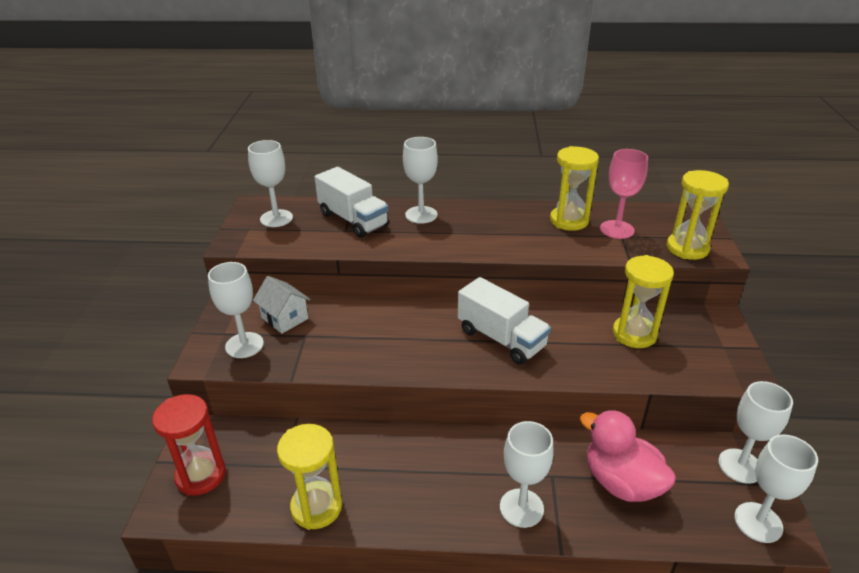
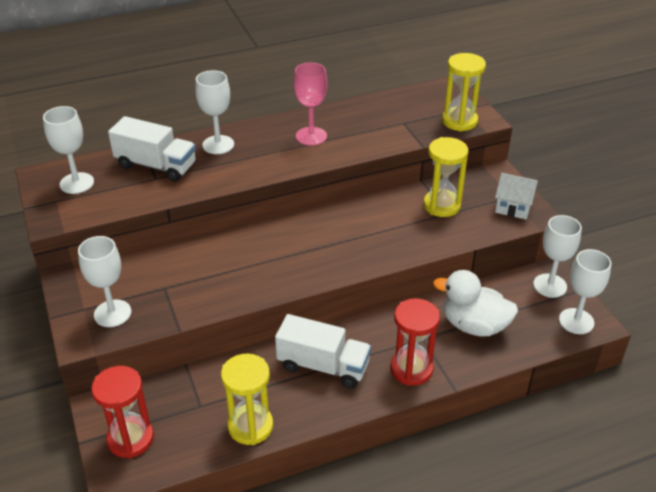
camera: 25 degrees left, 5 degrees up
white house [253,276,311,334] -> white house moved to [495,173,538,220]
white truck [458,277,551,365] -> white truck moved to [275,314,371,388]
white goblet [500,421,554,528] -> red hourglass [390,298,440,386]
yellow hourglass [550,146,599,231] -> none
pink duck [580,410,676,502] -> white duck [433,270,518,337]
pink goblet [600,149,648,239] -> pink goblet moved to [294,62,327,146]

